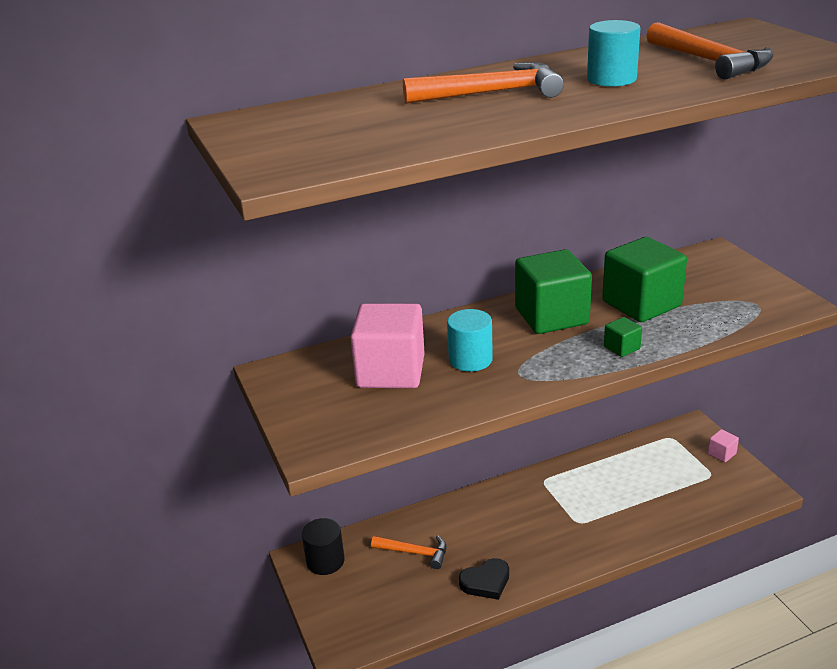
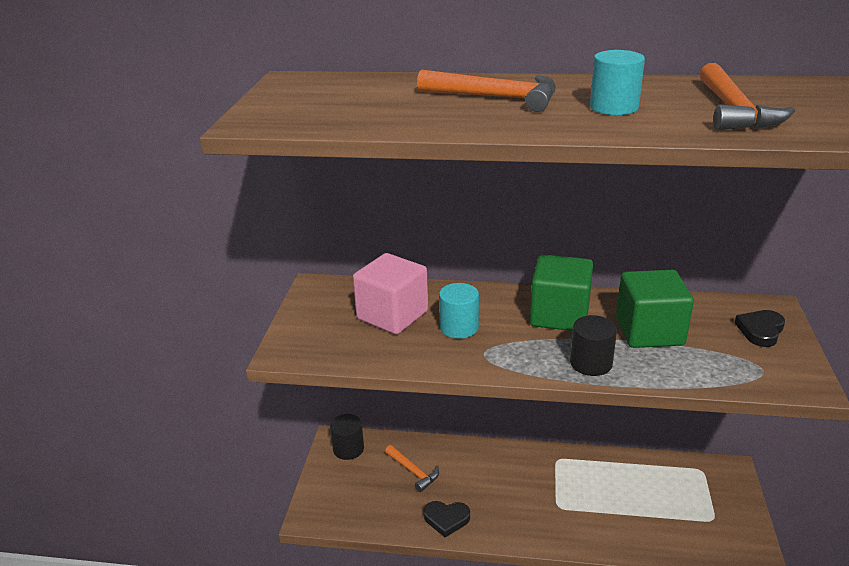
camera: 30 degrees right, 0 degrees up
green cube [604,317,642,357] -> black cylinder [570,315,617,376]
pink cube [708,429,739,462] -> none
none -> black heart [735,310,785,347]

